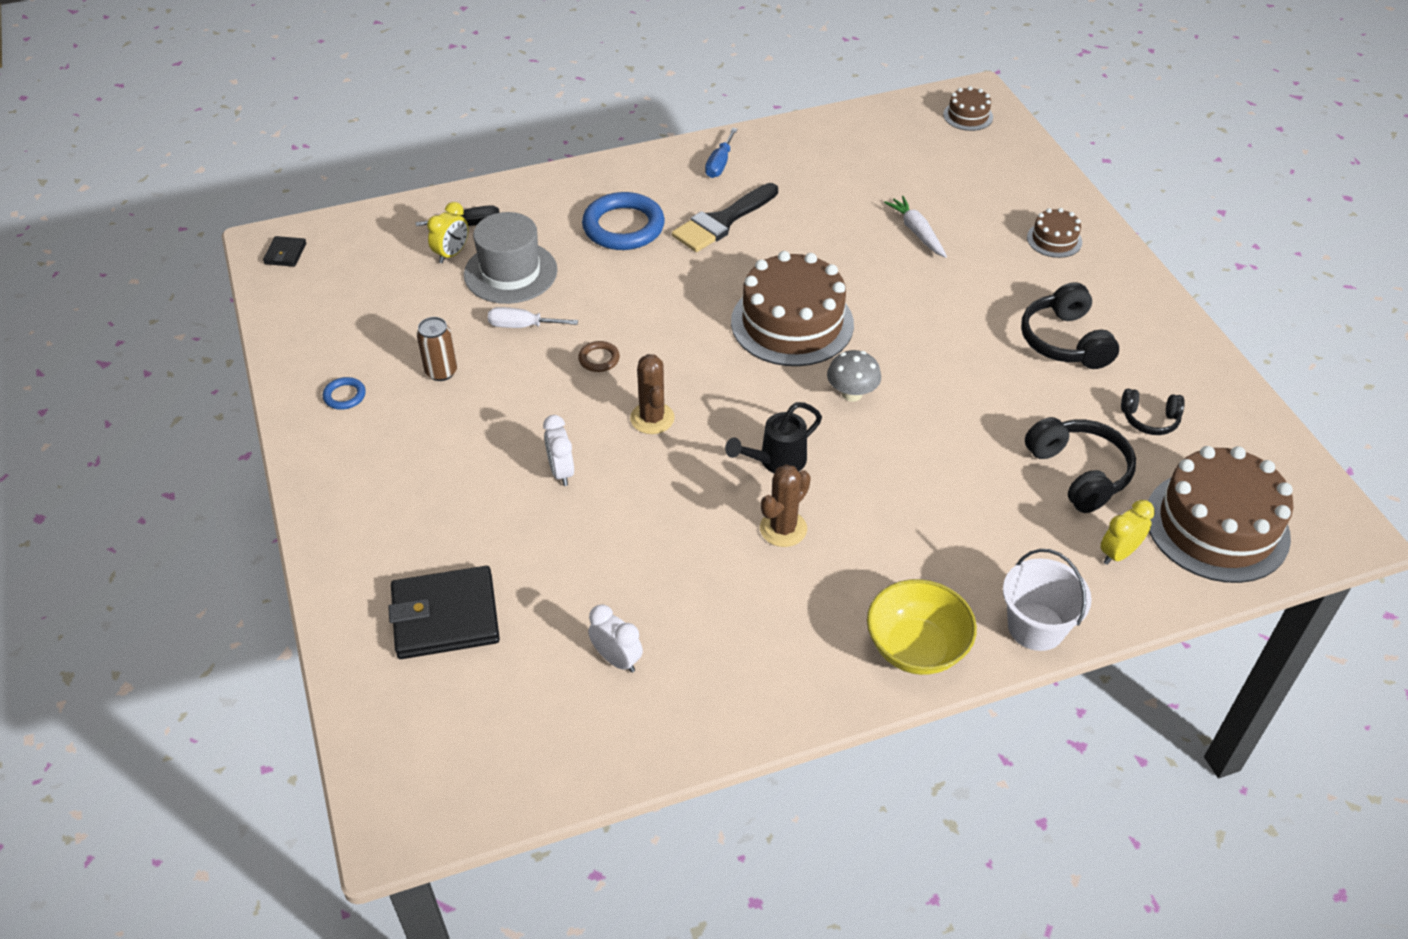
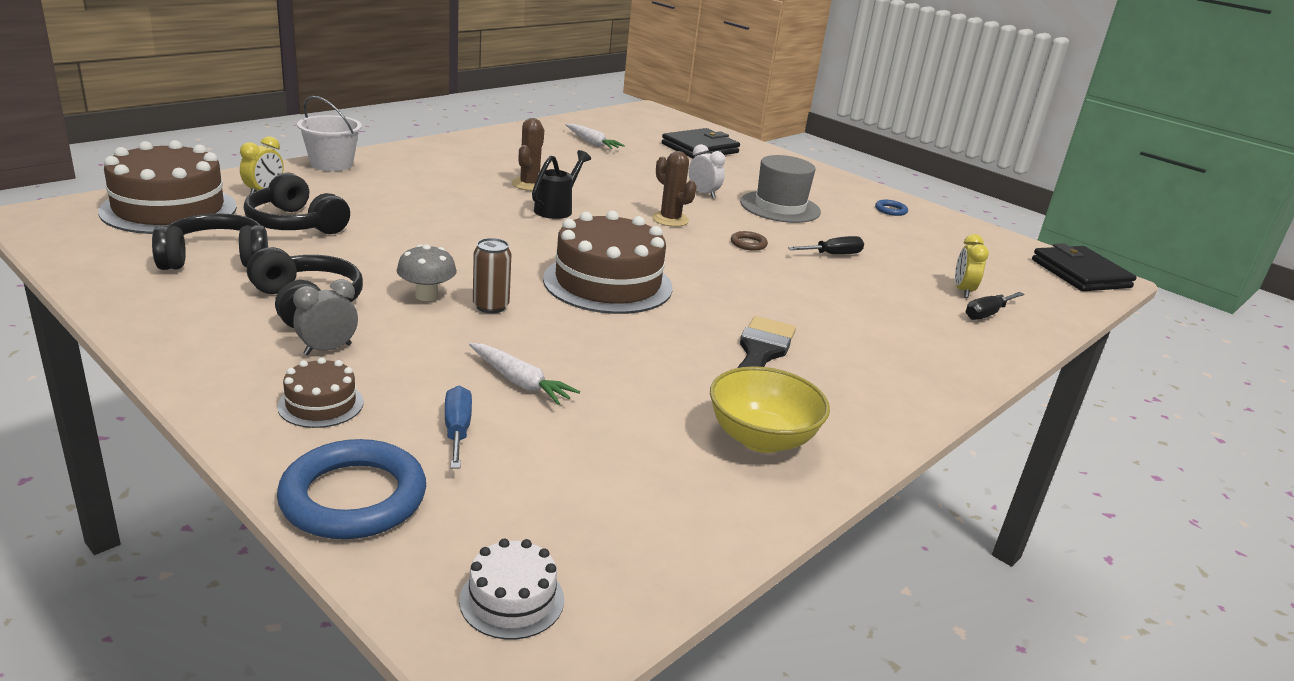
camera: 150 degrees right, 20 degrees down
black wallet [263,236,307,267] -> black wallet [1032,243,1137,291], size x2.12
brown can [417,317,457,381] -> brown can moved to [473,238,511,313]
grey hat [464,212,557,304] -> grey hat moved to [740,155,821,223]
white screwdriver [488,307,578,328] -> black screwdriver [788,236,864,255]
blue ring [582,192,665,250] -> blue ring moved to [277,439,426,539]
white clock [588,604,643,673] -> white carrot [566,124,625,149]
blue screwdriver [705,128,737,178] -> blue screwdriver moved to [445,386,472,468]
grey mushroom [827,350,881,402] -> grey mushroom moved to [397,245,457,301]
yellow bowl [867,579,977,675] -> yellow bowl moved to [710,366,830,453]
brown cake [943,86,993,131] -> white cake [459,538,564,640]
black headphones [1121,389,1185,435] -> black headphones [152,213,268,270], size x1.67
none -> grey clock [293,279,358,355]

